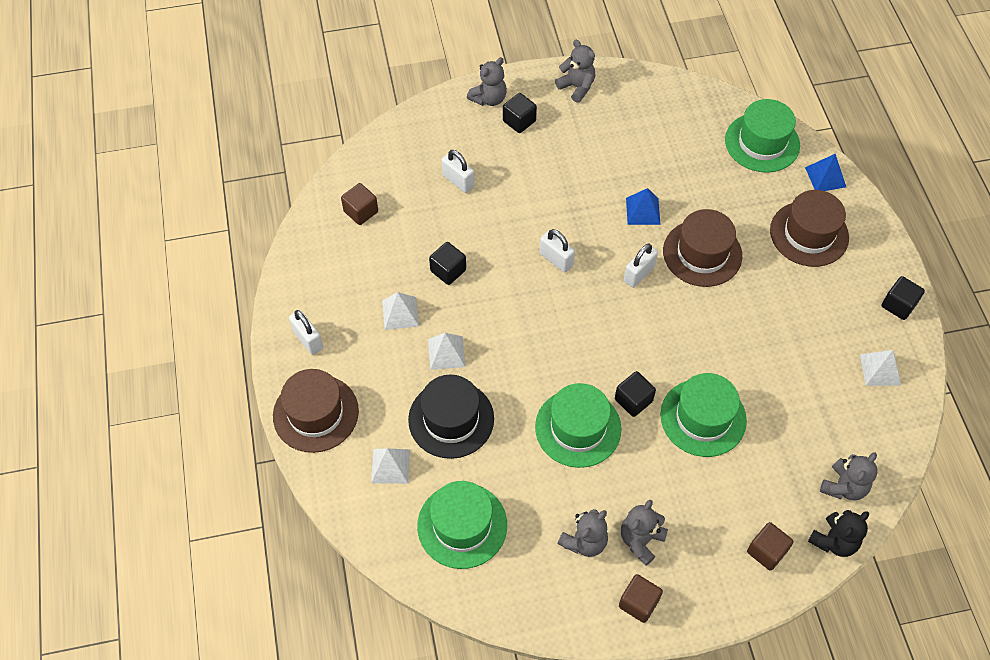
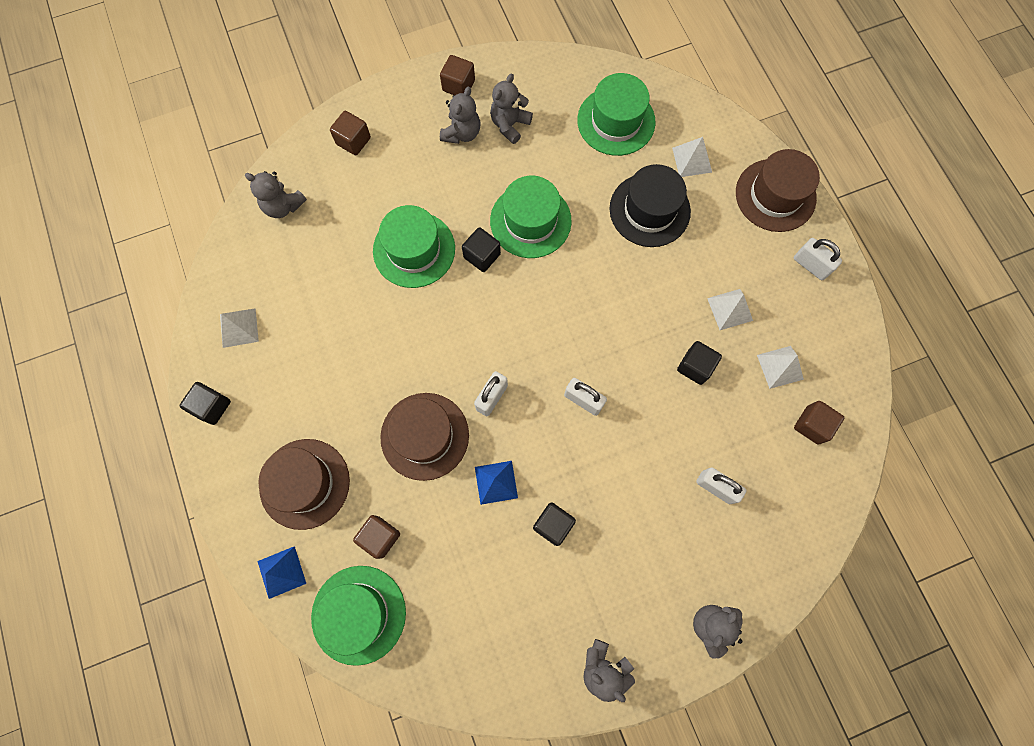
camera: 170 degrees right, 15 degrees up
white pyramid [428,333,465,370] -> white pyramid moved to [757,346,804,389]
black cube [503,93,537,133] -> black cube moved to [533,502,576,546]
black teddy bear [808,510,869,557] -> none
grey teddy bear [820,452,878,500] -> grey teddy bear turned 90 degrees counterclockwise [245,171,307,218]
none -> brown cube [353,515,400,559]

